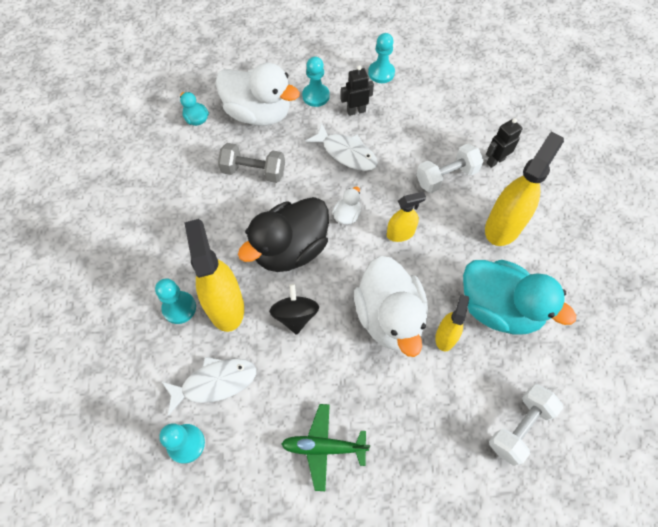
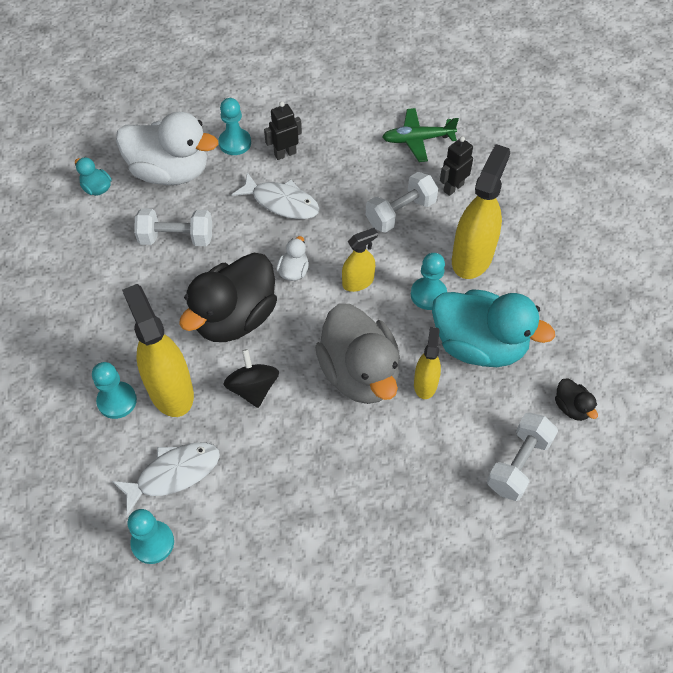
camera: 10 degrees left, 5 degrees down
grey dumbbell [218,143,285,183] -> white dumbbell [134,208,212,246]
green plane [281,404,370,491] -> green plane moved to [382,108,459,162]
white duck [354,256,428,357] -> grey duck [315,303,400,404]
turquoise pawn [368,33,395,83] -> turquoise pawn moved to [411,253,447,310]
none -> black duck [555,378,598,421]

